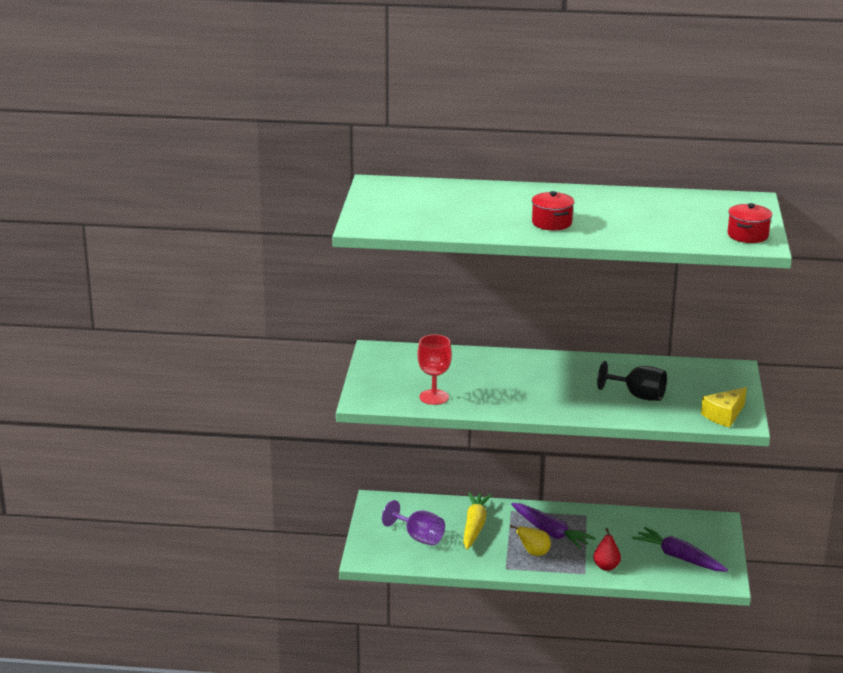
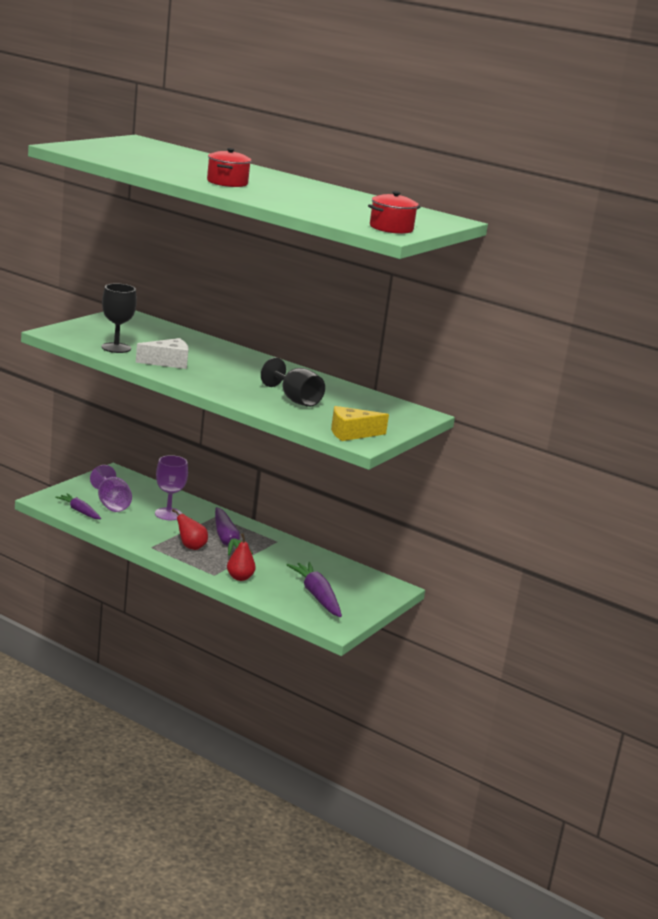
camera: 25 degrees right, 5 degrees down
red goblet [418,335,452,405] -> black goblet [102,284,137,353]
yellow carrot [463,492,492,550] -> purple goblet [155,455,188,520]
yellow pear [510,525,551,556] -> red pear [172,509,208,550]
none -> purple carrot [55,493,101,519]
none -> white cheese [136,338,189,369]

